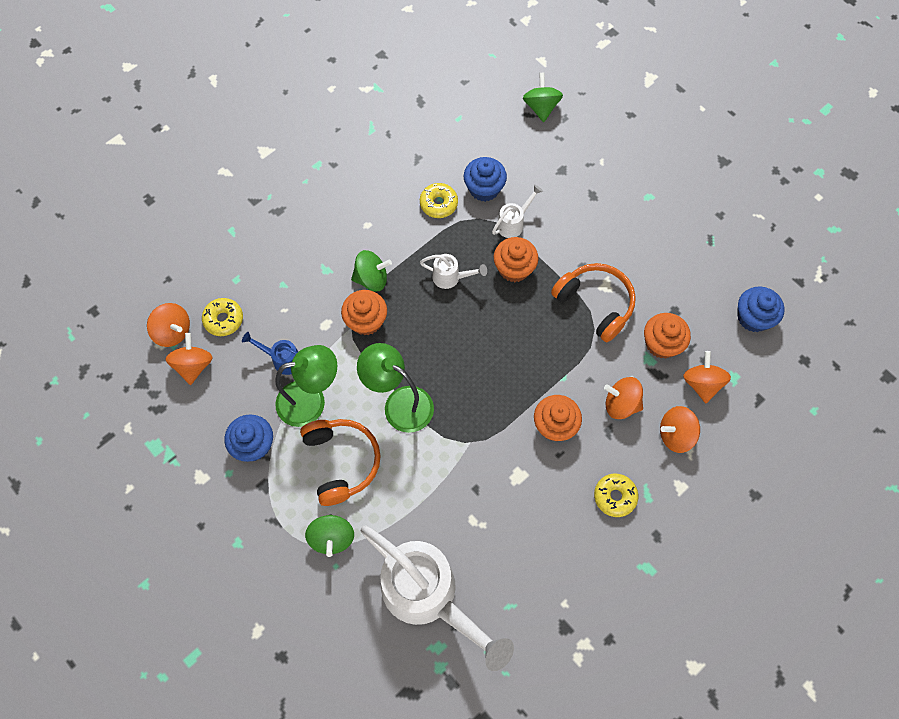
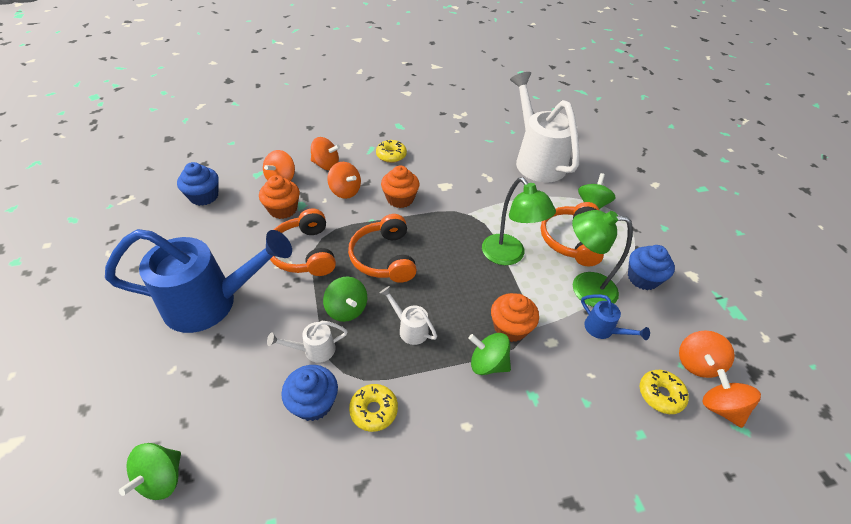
camera: 155 degrees left, 20 degrees down
orange cupcake [494,237,538,282] -> green spinning top [323,276,367,322]
none -> blue watering can [105,229,292,333]
none -> orange headphones [348,214,417,283]

